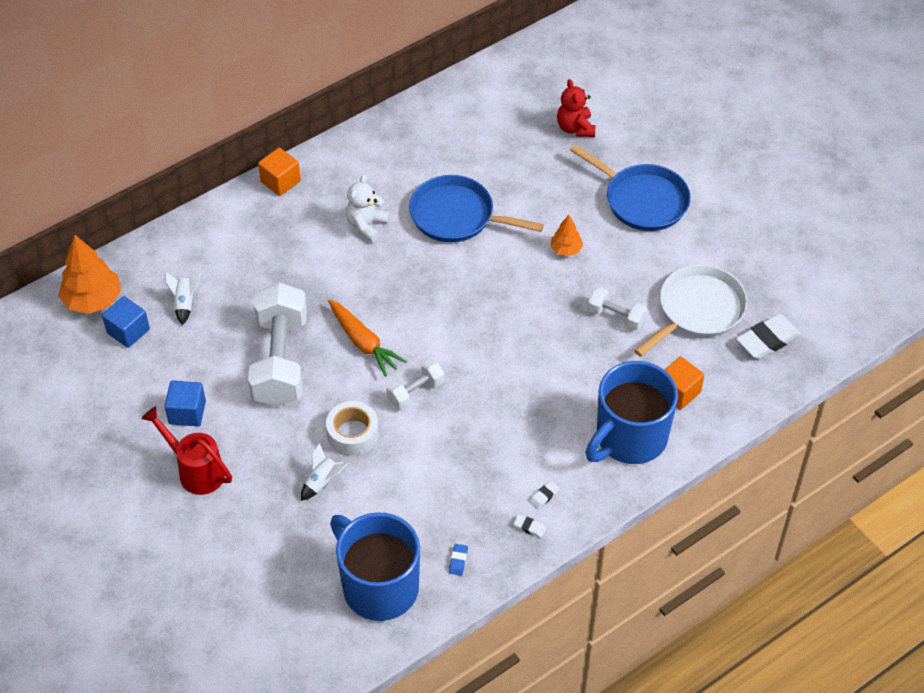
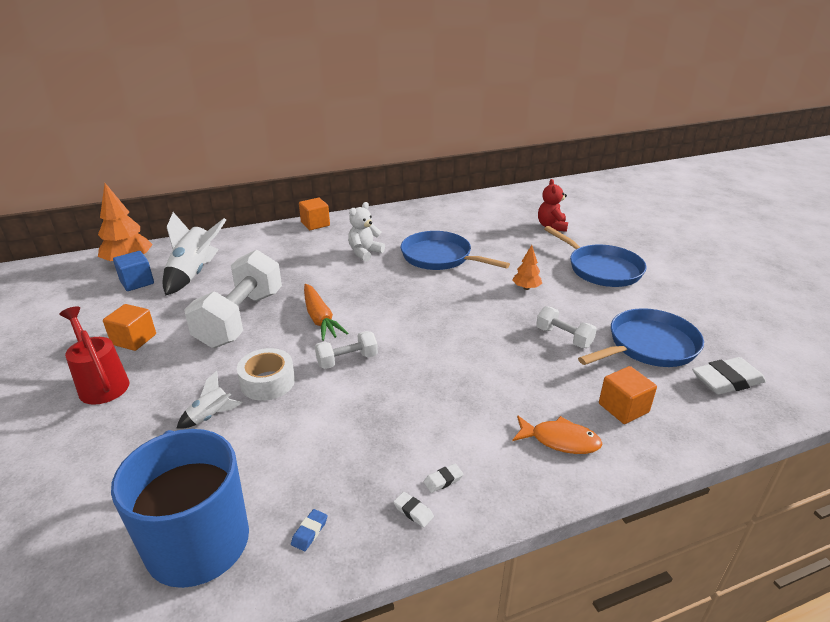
camera: 15 degrees right, 20 degrees down
white rocket [165,272,201,325] -> white rocket [163,212,226,296], size x1.96
blue cube [165,380,206,426] -> orange cube [103,304,156,351]
blue mug [586,361,678,464] -> orange fish [512,415,602,454]
white pan [634,265,747,357] -> blue pan [578,308,704,367]

